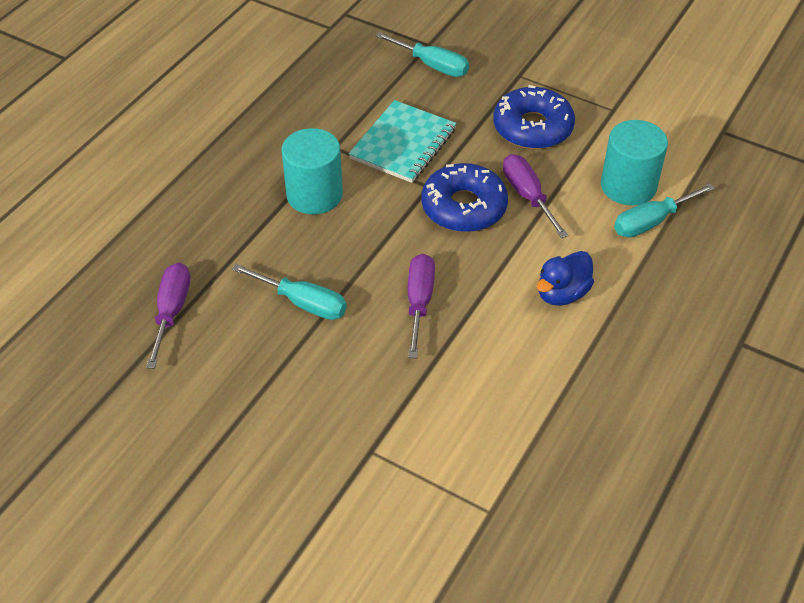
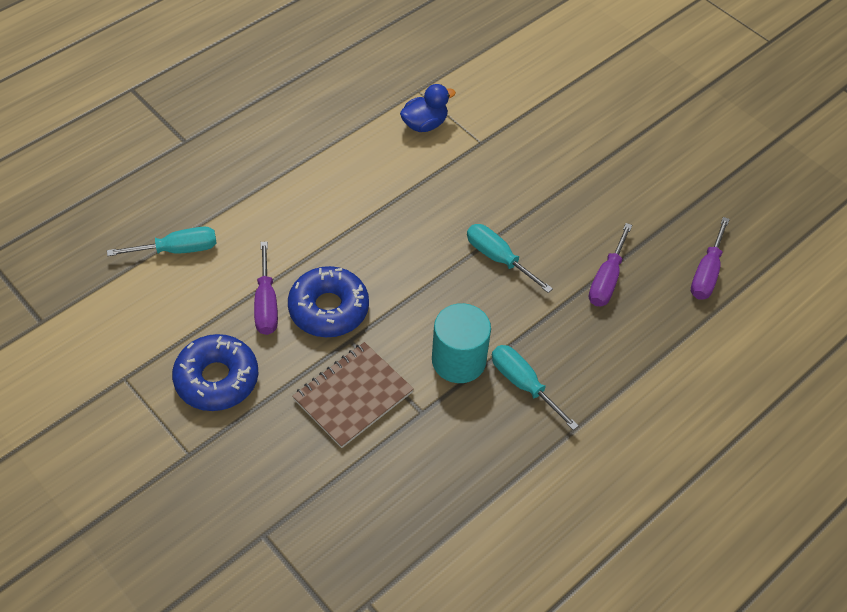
camera: 165 degrees left, 5 degrees up
turquoise notebook [349,100,456,183] -> brown notebook [292,342,414,448]
turquoise screwdriver [375,32,469,77] -> turquoise screwdriver moved to [492,345,579,430]
purple screwdriver [408,254,435,358] -> purple screwdriver moved to [691,217,730,299]
blue duck [537,251,594,306] -> blue duck moved to [400,84,456,132]
turquoise cylinder [601,120,668,206] -> none

